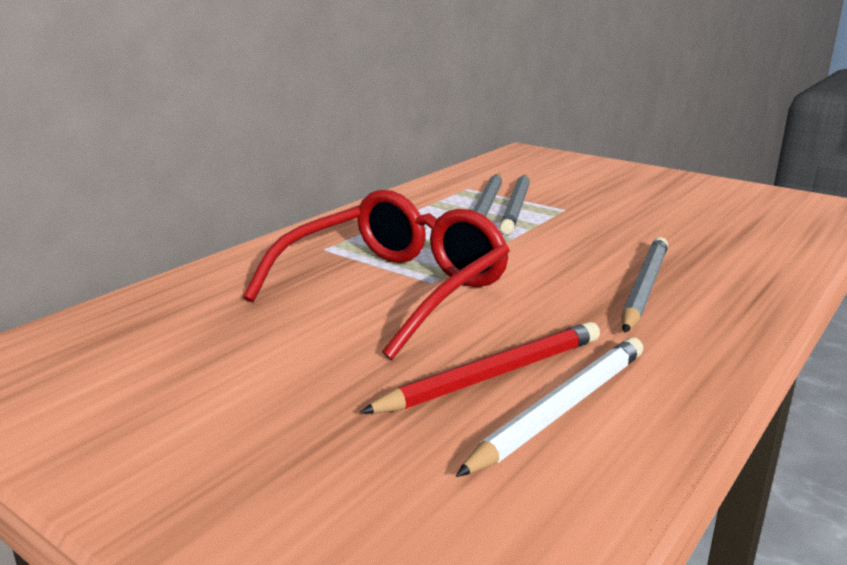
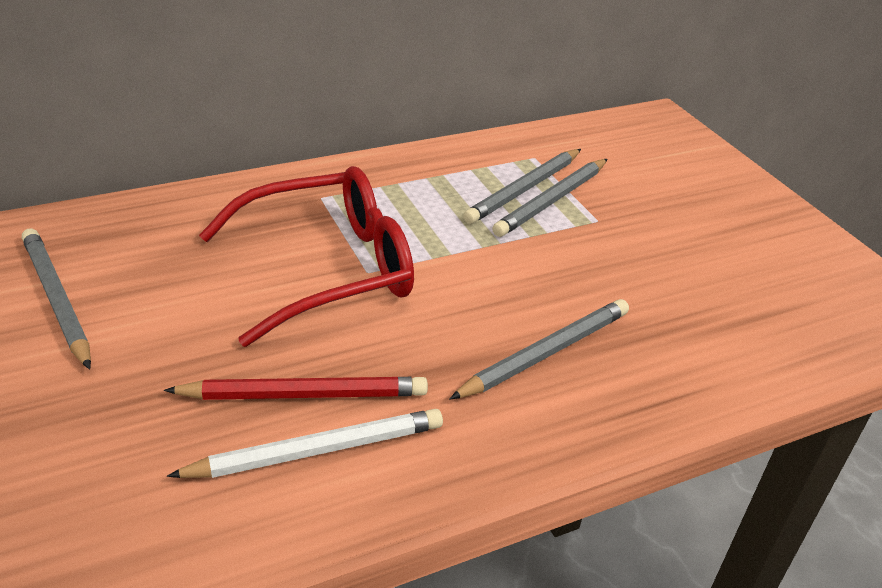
camera: 25 degrees right, 15 degrees up
none -> grey pencil [22,229,91,370]

